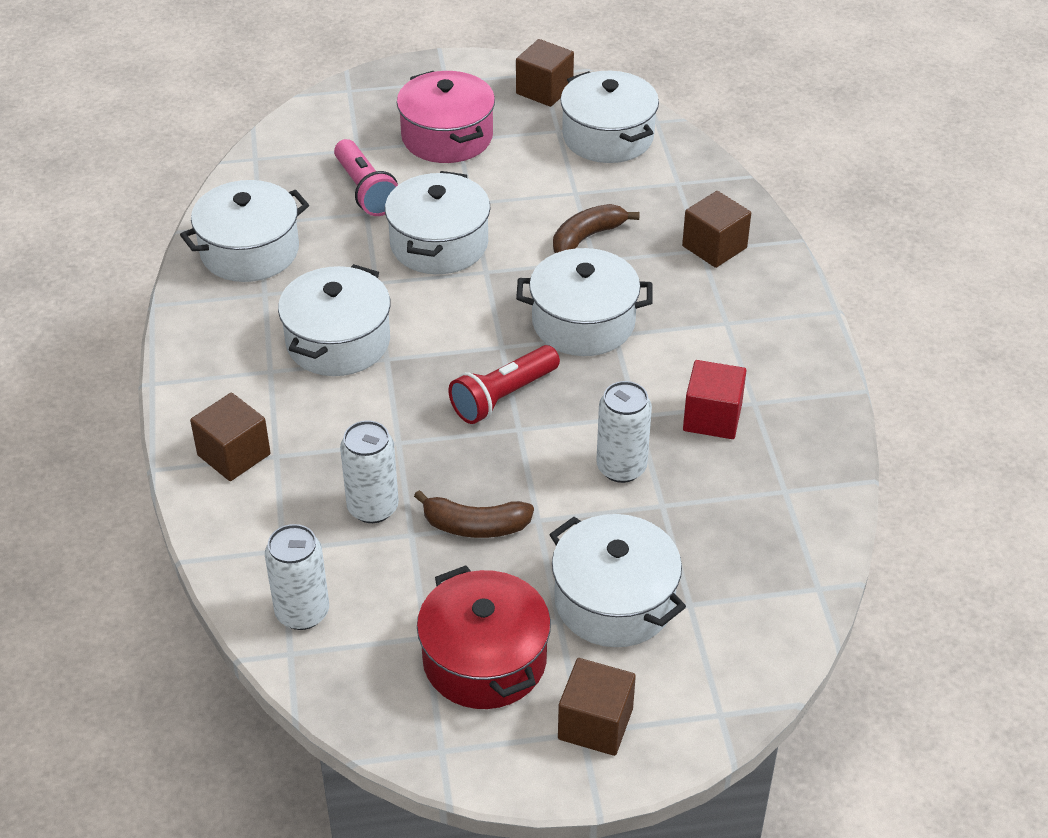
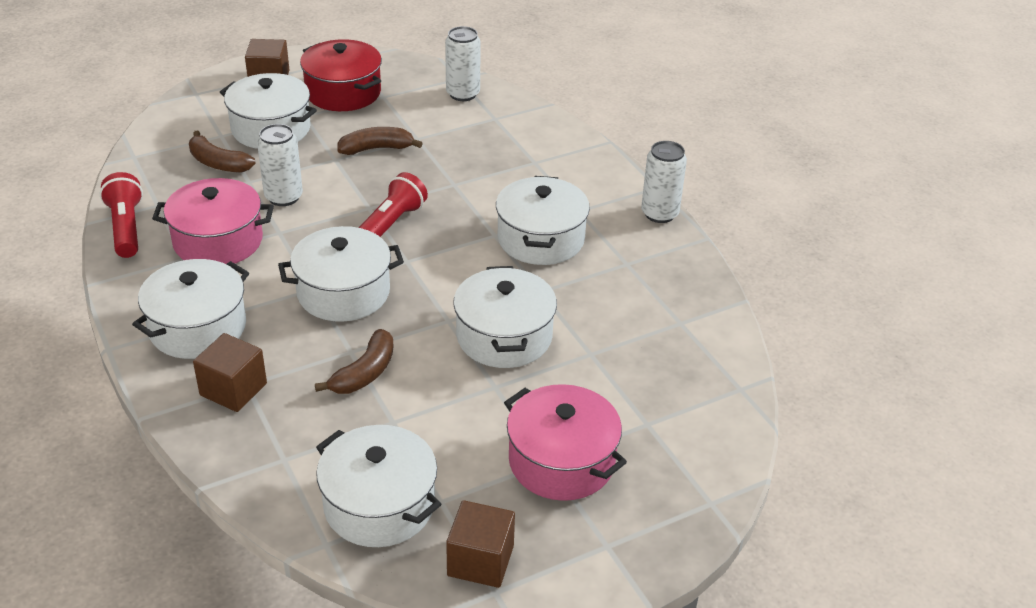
camera: 160 degrees right, 5 degrees down
white pot [180,180,309,282] -> white pot moved to [132,259,249,359]
brown cube [190,393,271,481] -> none
pink flashlight [334,139,398,216] -> none
white can [340,420,399,523] -> white can moved to [641,141,687,223]
red cube [683,360,747,439] -> pink pot [152,178,274,264]
none -> red flashlight [100,172,143,258]
none -> brown banana [189,131,256,173]

